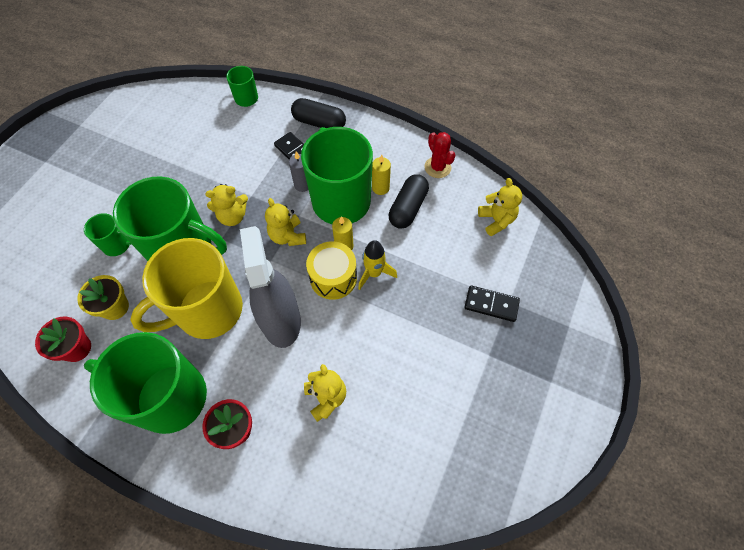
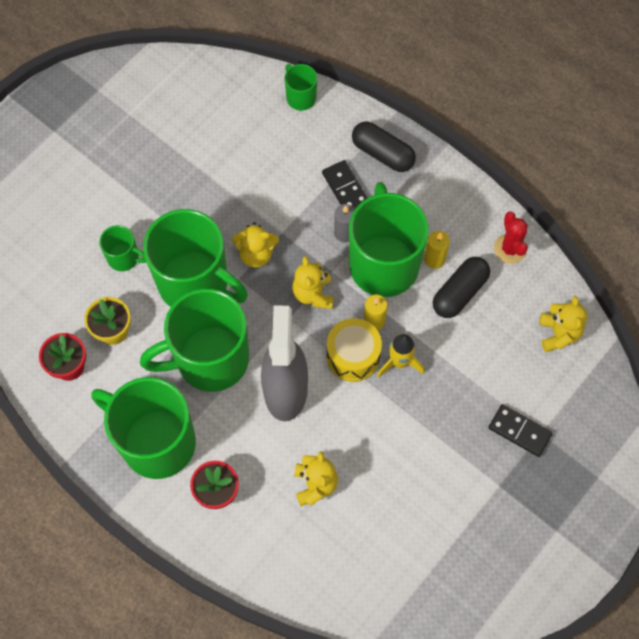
camera: 15 degrees right, 5 degrees up
yellow mug [130,238,243,339] -> green mug [140,289,249,392]

